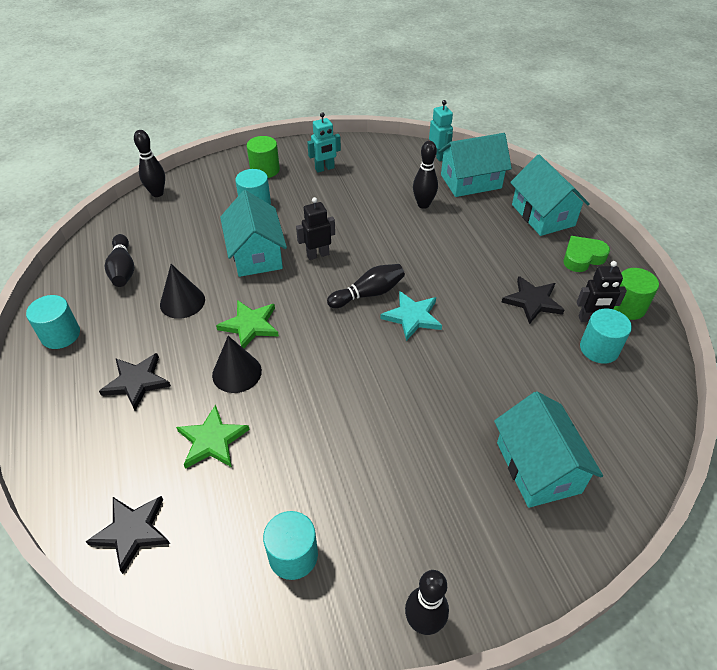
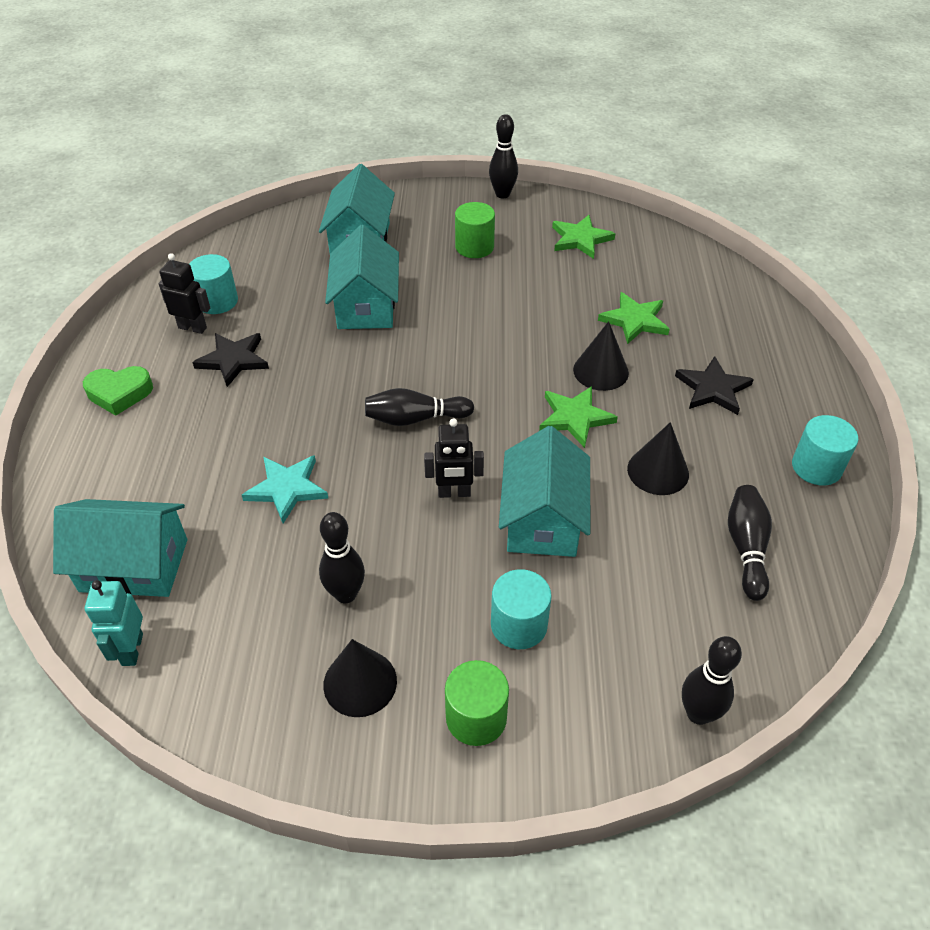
camera: 160 degrees left, 0 degrees up
black star [86,496,170,574] -> none
turquoise cylinder [263,511,318,580] -> green star [552,215,615,259]
turquoise robot [307,112,341,172] -> black cone [323,639,397,717]
turquoise star [380,291,442,341] -> turquoise star moved to [242,455,328,524]
black bowling pin [413,141,438,209] -> black bowling pin moved to [319,512,365,603]
turquoise house [510,155,589,236] -> turquoise house moved to [325,225,399,329]
green cylinder [613,268,659,320] -> green cylinder moved to [455,202,495,258]

